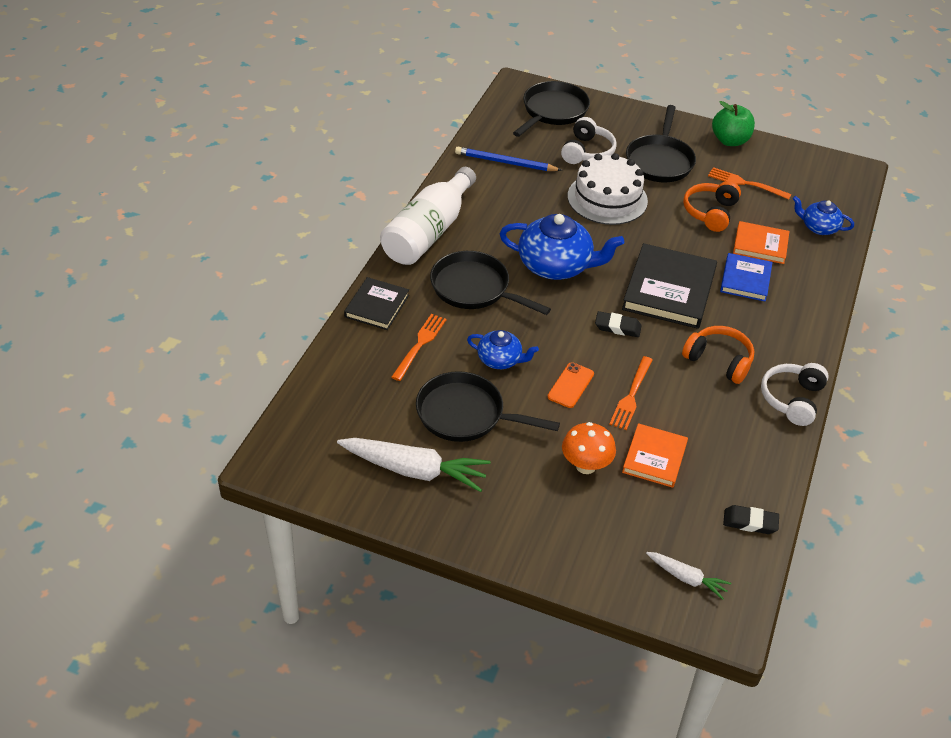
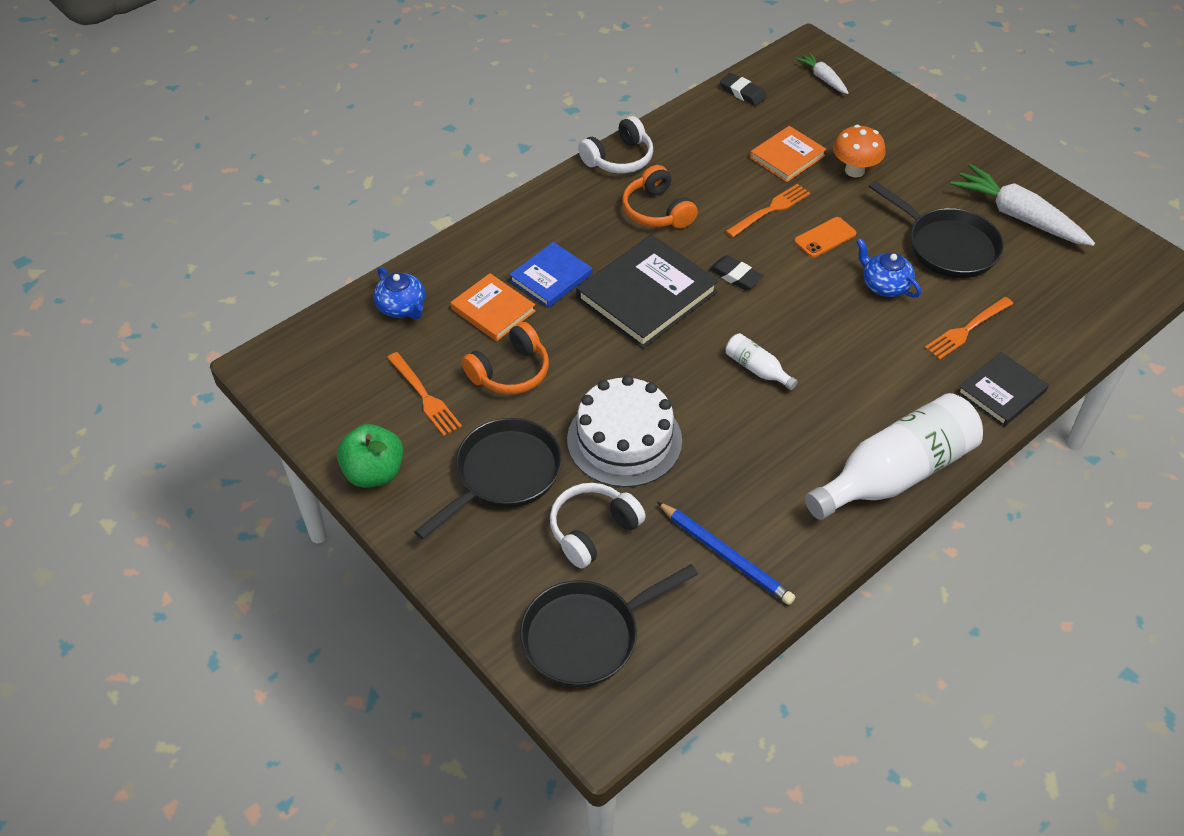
camera: 150 degrees left, 5 degrees up
black pan [430,251,551,315] -> none
blue teapot [500,214,624,280] -> white bottle [725,333,798,390]

